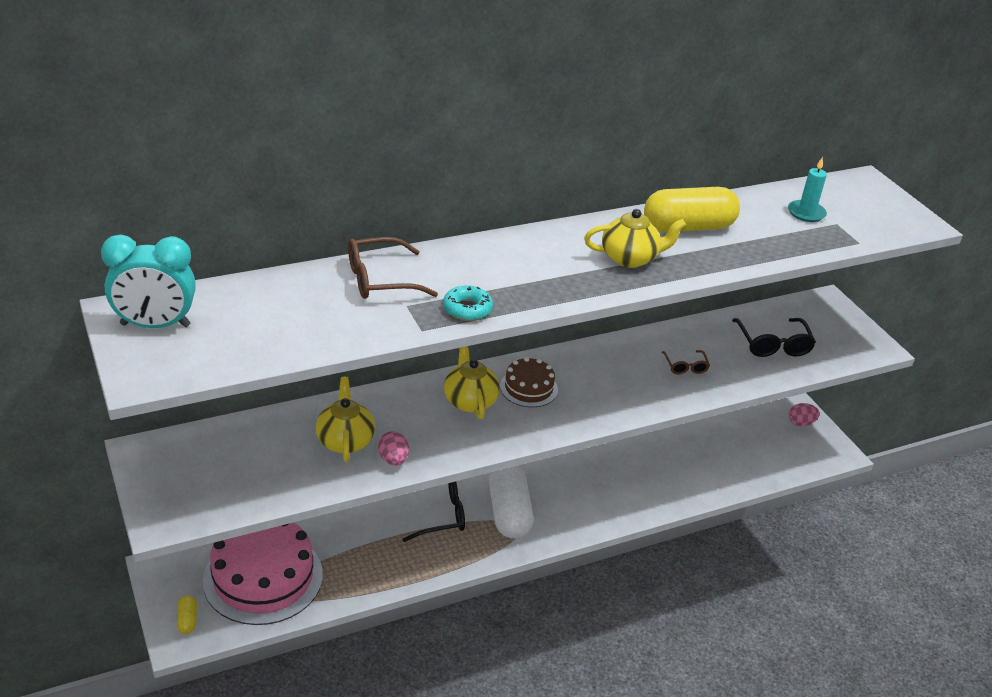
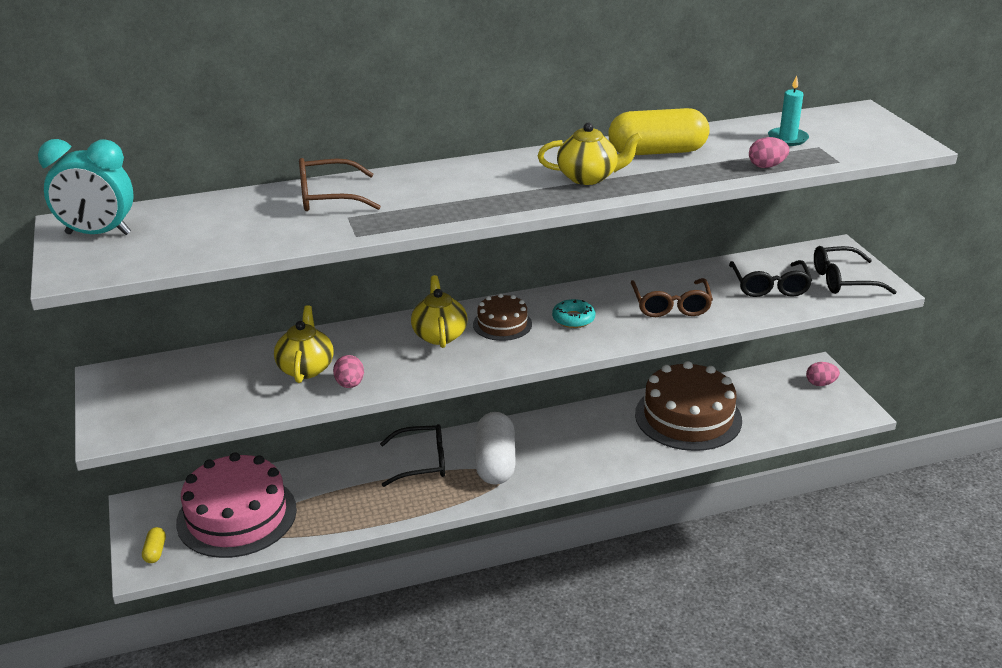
camera: 10 degrees right, 5 degrees down
turquoise donut [443,285,493,321] -> turquoise donut moved to [552,299,595,328]
brown glasses [662,350,710,375] -> brown glasses [631,278,713,317], size x1.74
none -> brown cake [635,361,742,451]
none -> pink egg [749,137,789,168]
none -> black glasses [814,246,897,294]

